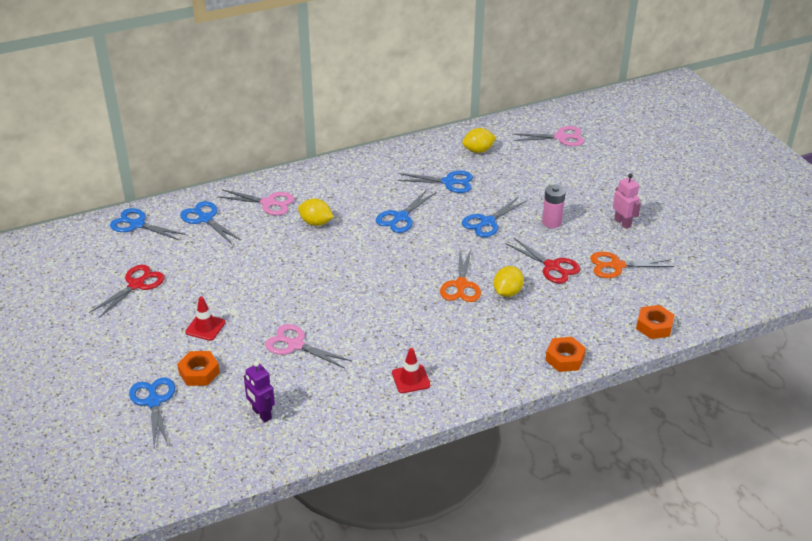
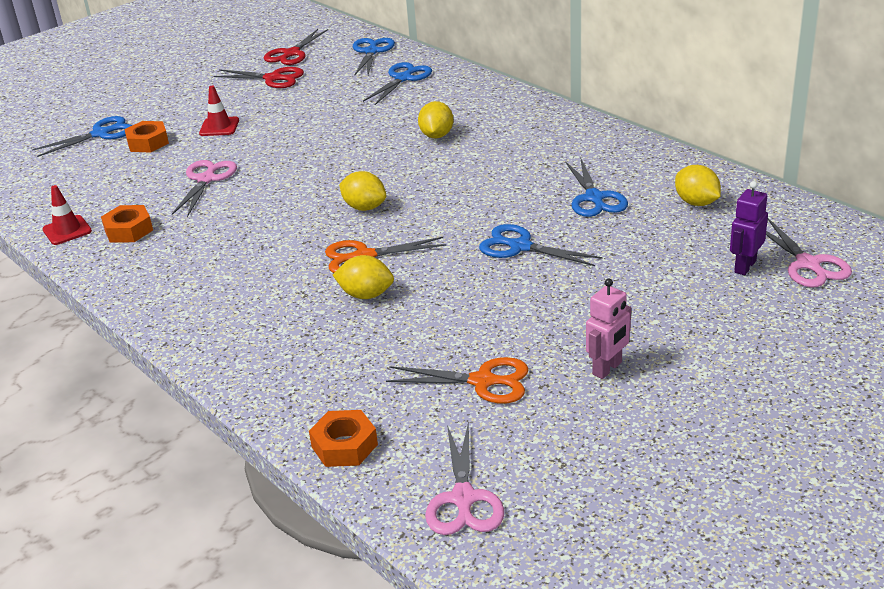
camera: 75 degrees right, 5 degrees down
pink scissors [219,190,294,215] -> pink scissors moved to [425,421,504,535]
purple robot [244,361,275,422] -> purple robot moved to [730,181,768,275]
blue scissors [376,190,436,233] -> none
red traffic cone [392,348,430,393] -> red traffic cone moved to [42,185,92,245]
red scissors [506,237,580,284] -> red scissors moved to [264,29,328,65]
pink battery [542,184,566,228] -> none
orange nut [545,337,586,372] -> orange nut moved to [101,205,153,243]
orange scissors [590,252,674,278] -> orange scissors turned 120 degrees clockwise [386,357,529,404]
none -> yellow lemon [339,171,386,211]

